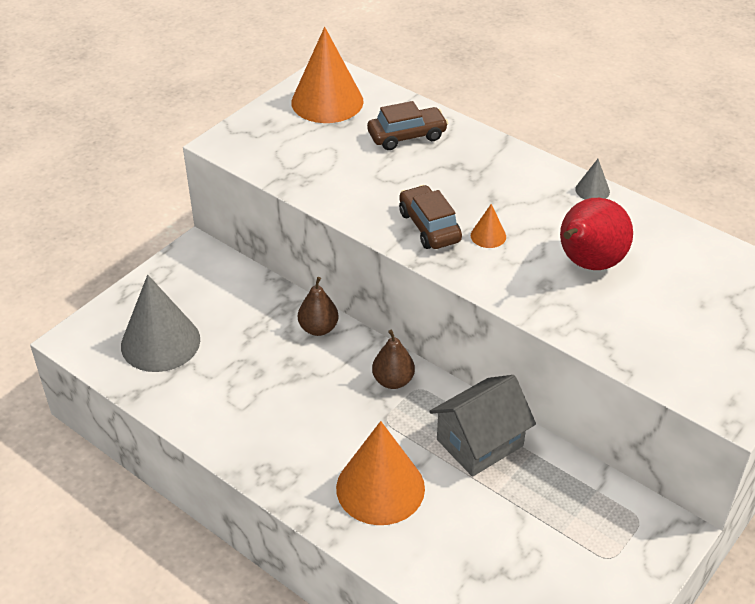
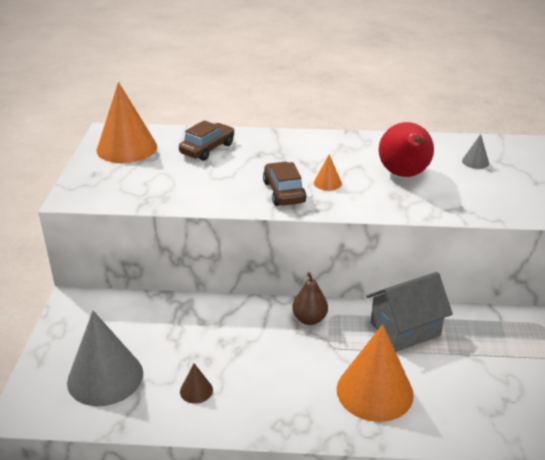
camera: 35 degrees left, 10 degrees down
brown pear [298,277,339,336] -> none
brown car [399,185,462,249] -> brown car turned 45 degrees clockwise [263,162,306,206]
grey house [429,375,536,477] -> grey house turned 45 degrees clockwise [366,272,453,352]
grey cone [575,159,610,200] -> grey cone moved to [462,134,489,169]
none -> brown cone [180,363,213,404]

